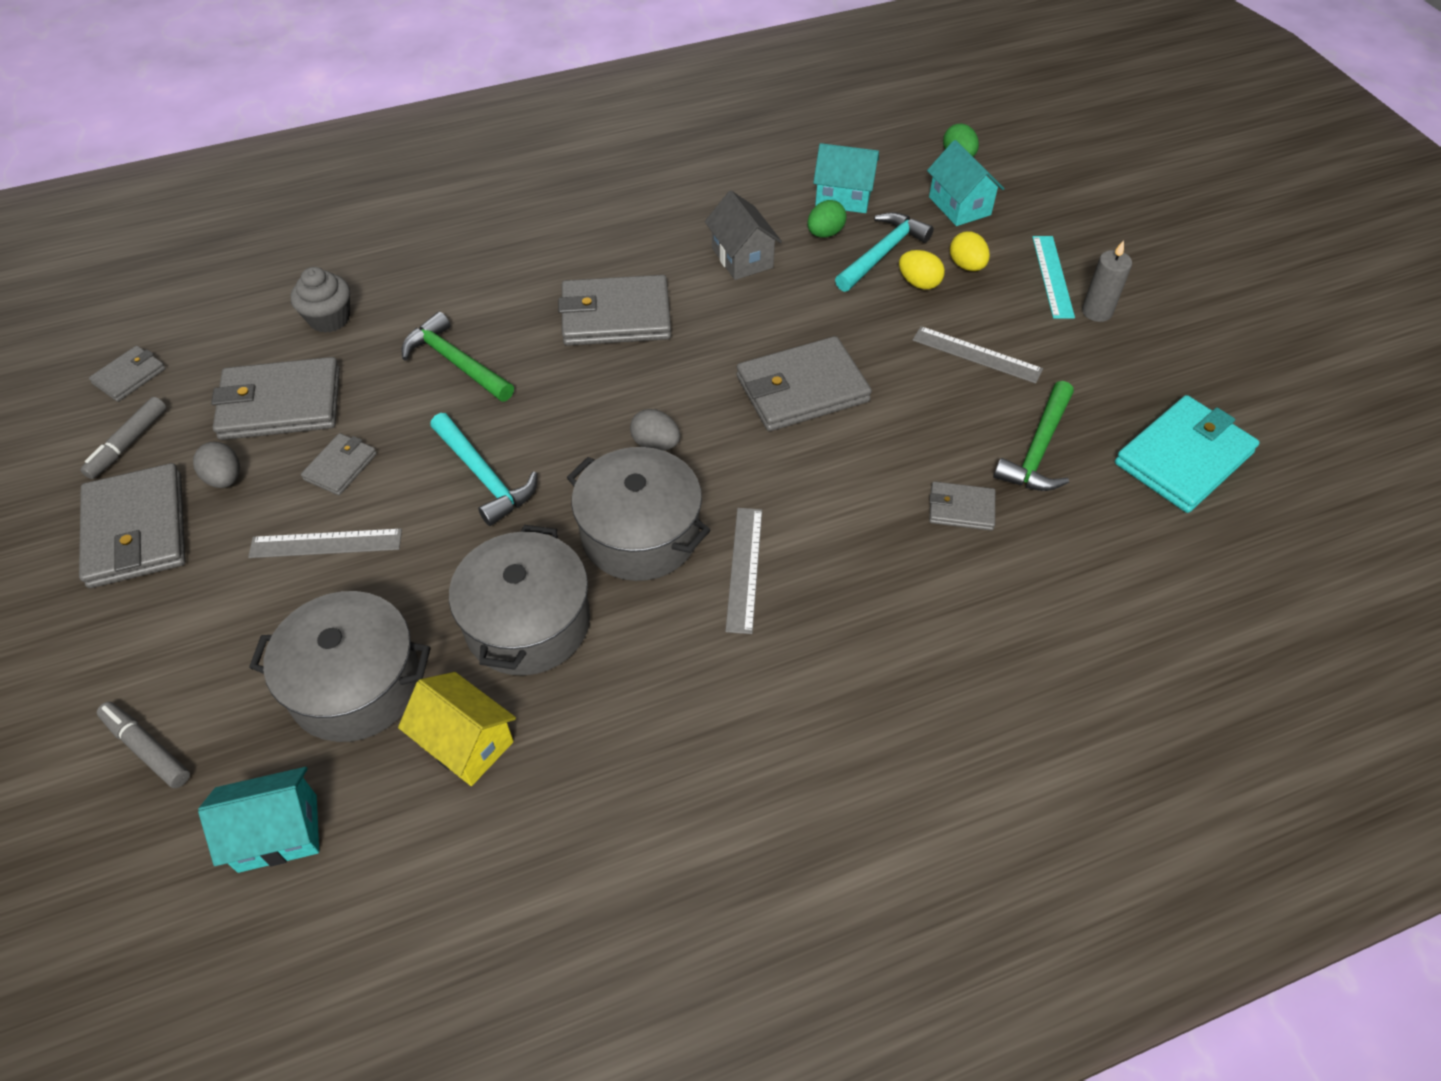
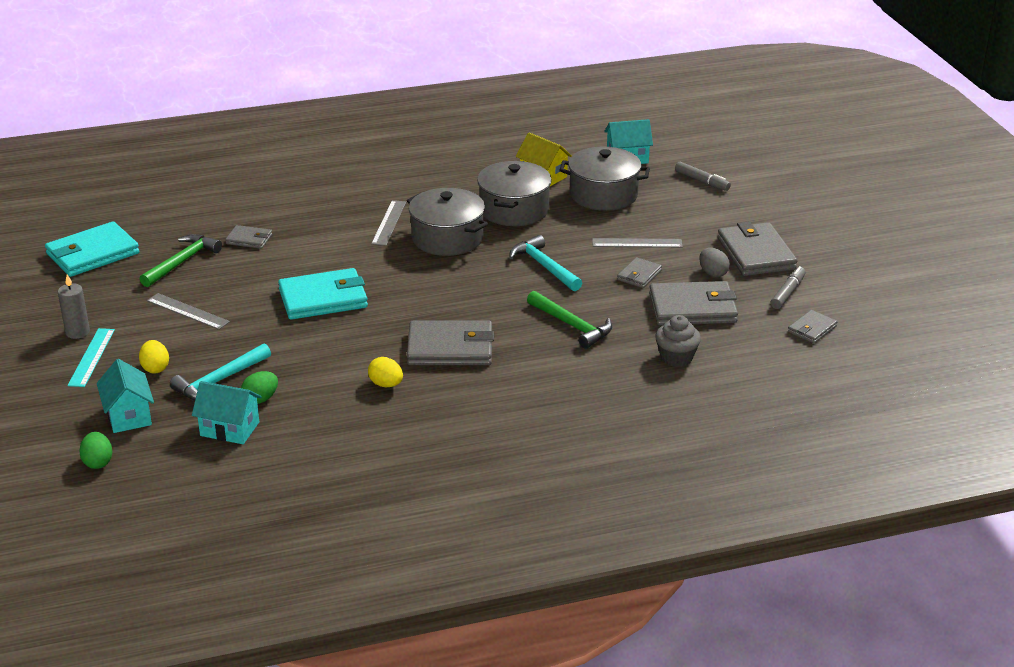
camera: 175 degrees left, 20 degrees down
grey egg [630,409,680,451] -> none
grey house [705,191,782,280] -> none
grey wallet [736,336,872,431] -> turquoise wallet [278,268,368,320]
yellow egg [899,250,945,290] -> yellow egg moved to [368,357,403,387]

